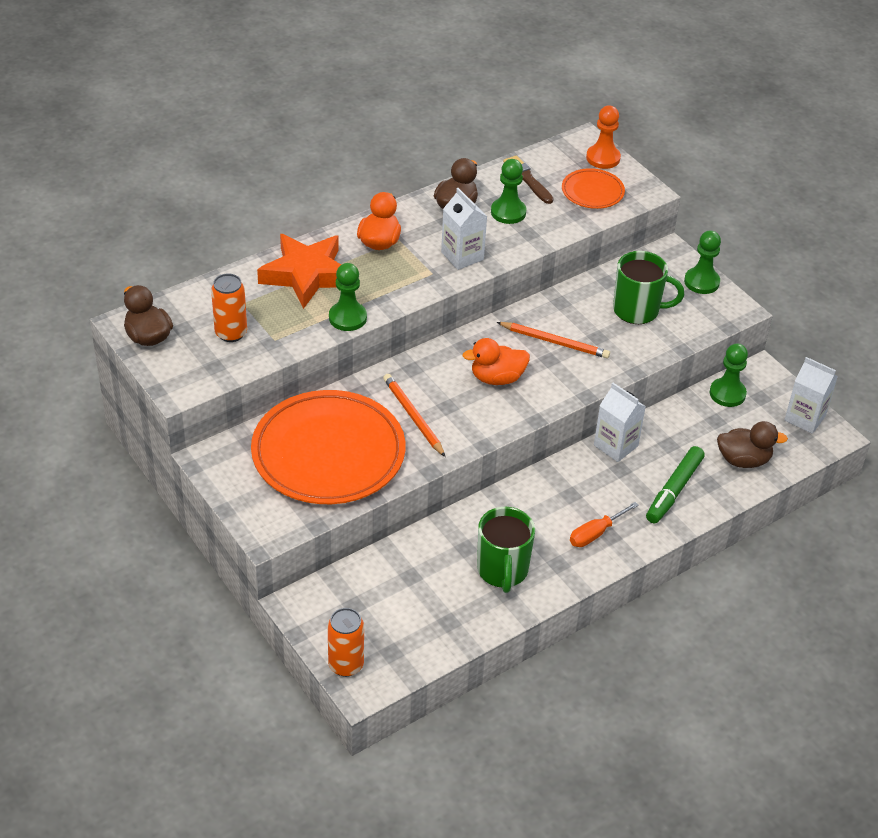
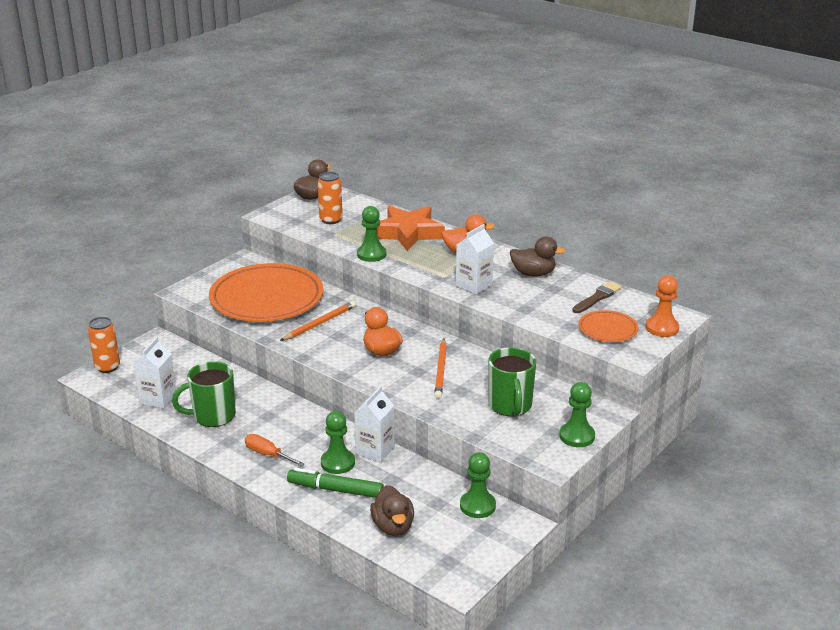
camera: 75 degrees right, 15 degrees down
green pawn [491,159,527,224] -> green pawn moved to [321,411,355,474]
white carton [785,357,838,434] -> white carton moved to [134,337,176,409]

